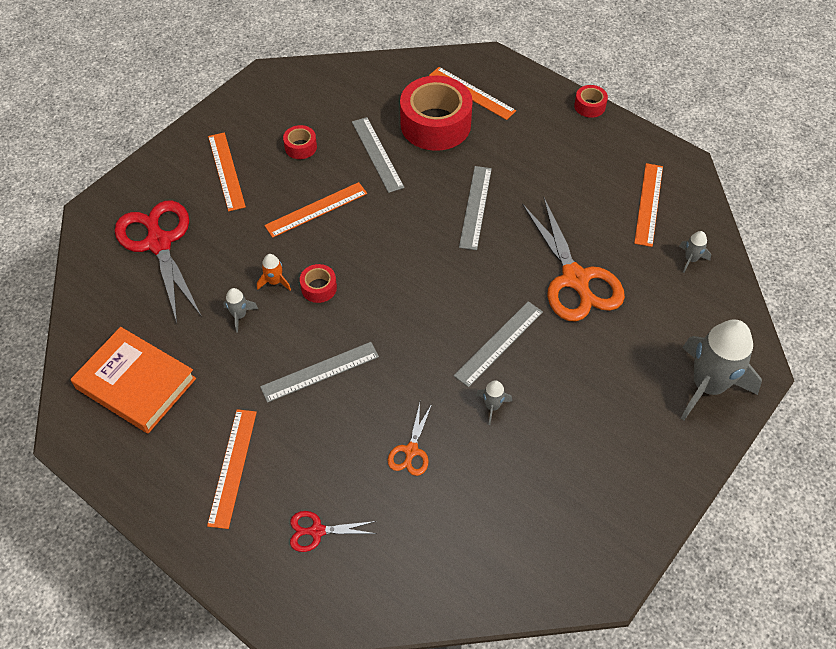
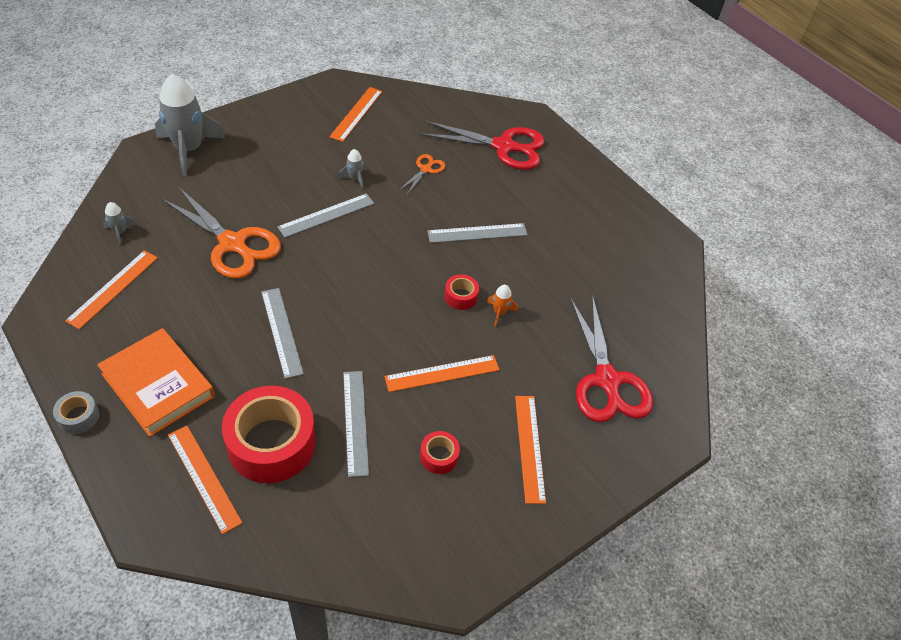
camera: 170 degrees left, 5 degrees down
orange book [70,327,196,434] -> orange book moved to [97,328,215,437]
orange ruler [207,409,257,529] -> orange ruler moved to [329,87,382,142]
grey rocket [223,288,258,332] -> none
red scissors [290,511,377,552] -> red scissors [419,120,545,170], size x2.11
grey ruler [459,166,492,250] -> grey ruler turned 45 degrees counterclockwise [261,288,304,379]
orange scissors [522,198,625,321] -> orange scissors turned 135 degrees clockwise [161,187,281,279]
red tape [574,85,608,118] -> grey tape [53,391,99,434]

